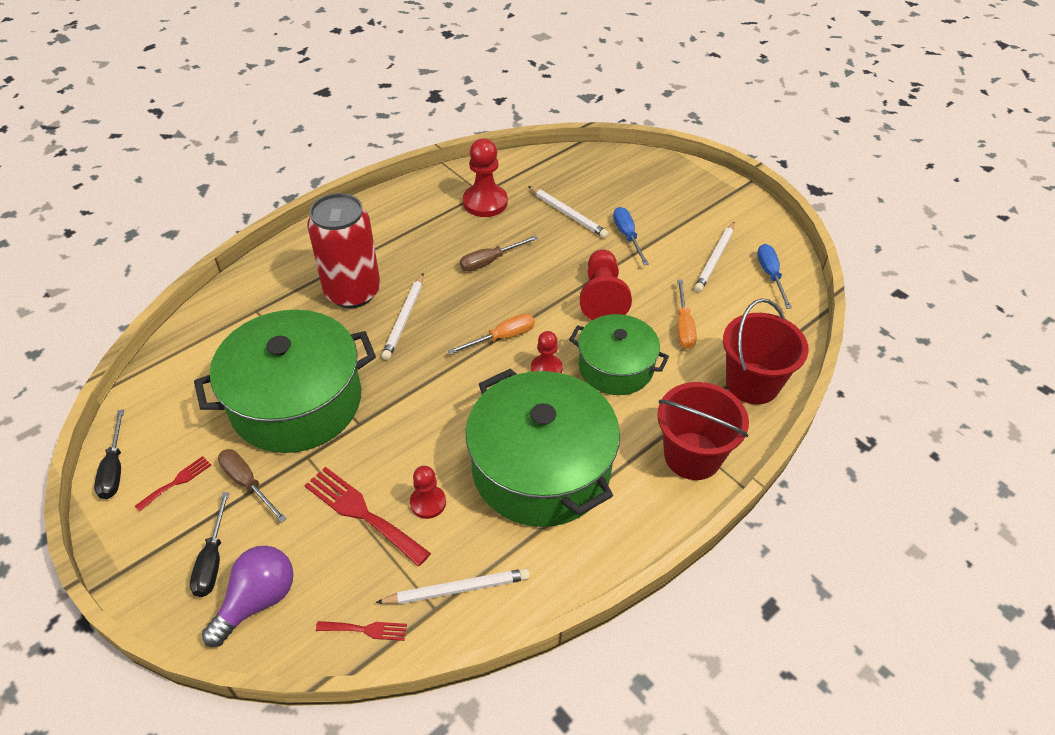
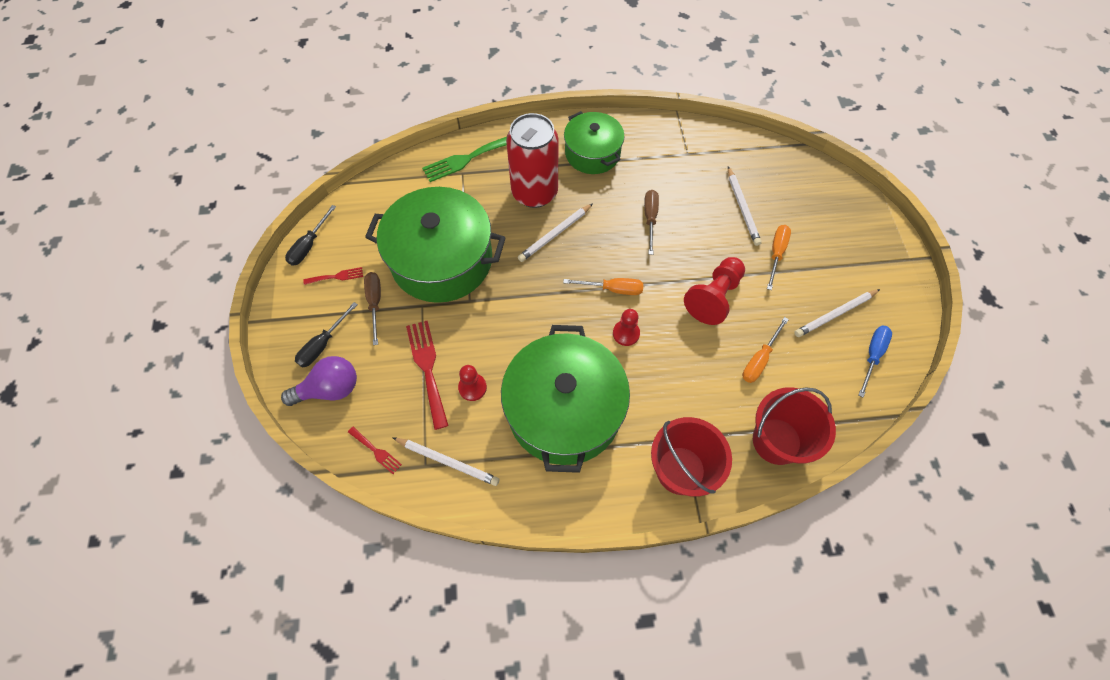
camera: 35 degrees right, 15 degrees up
brown screwdriver [460,235,538,271] -> brown screwdriver turned 90 degrees clockwise [644,190,659,255]
red pawn [463,138,508,217] -> none
green pot [569,314,669,395] -> green pot moved to [564,111,625,174]
blue screwdriver [613,207,649,265] -> orange screwdriver [767,225,791,290]
none -> green fork [422,137,507,182]

